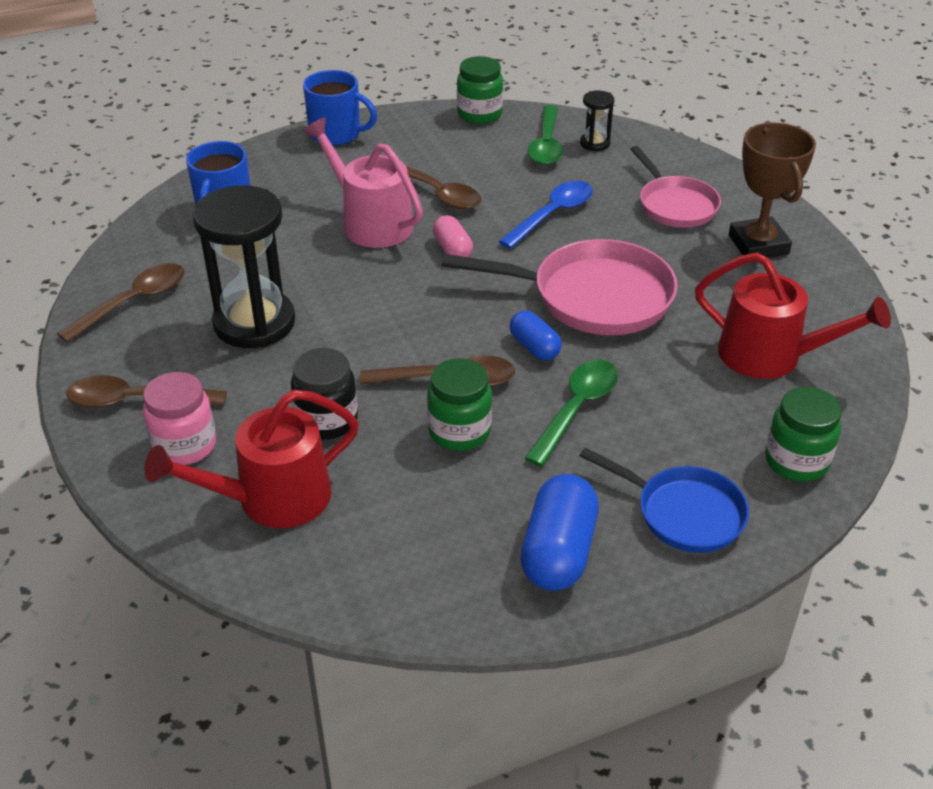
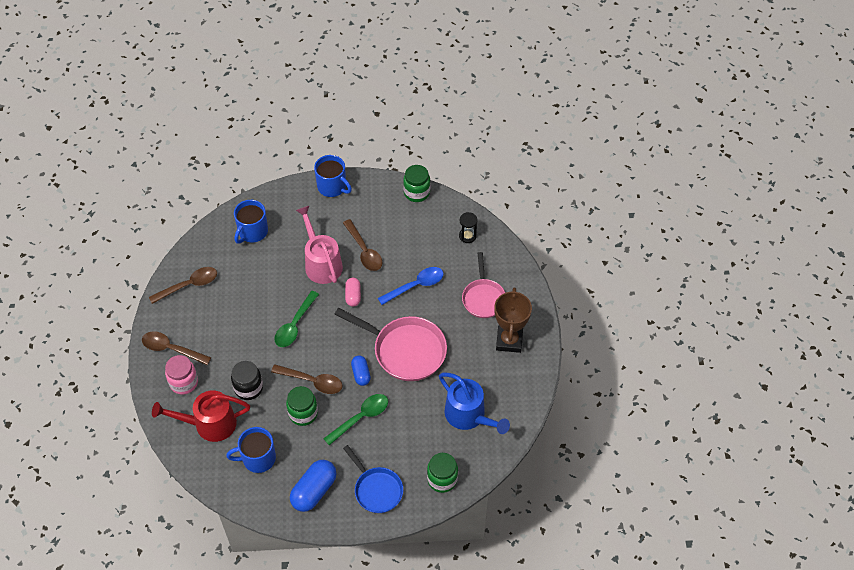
camera: 20 degrees right, 15 degrees up
black hourglass [192,185,295,348] -> none
green spoon [528,105,563,165] -> green spoon moved to [274,291,319,347]
red watering can [695,252,891,379] -> blue watering can [439,373,510,434]
none -> blue mug [226,427,276,473]

